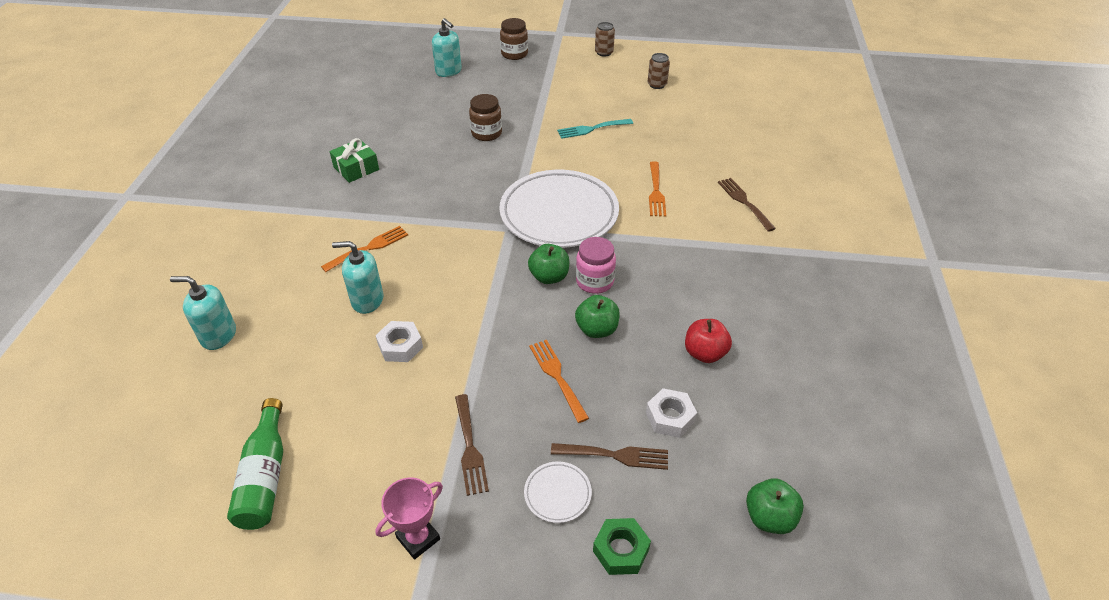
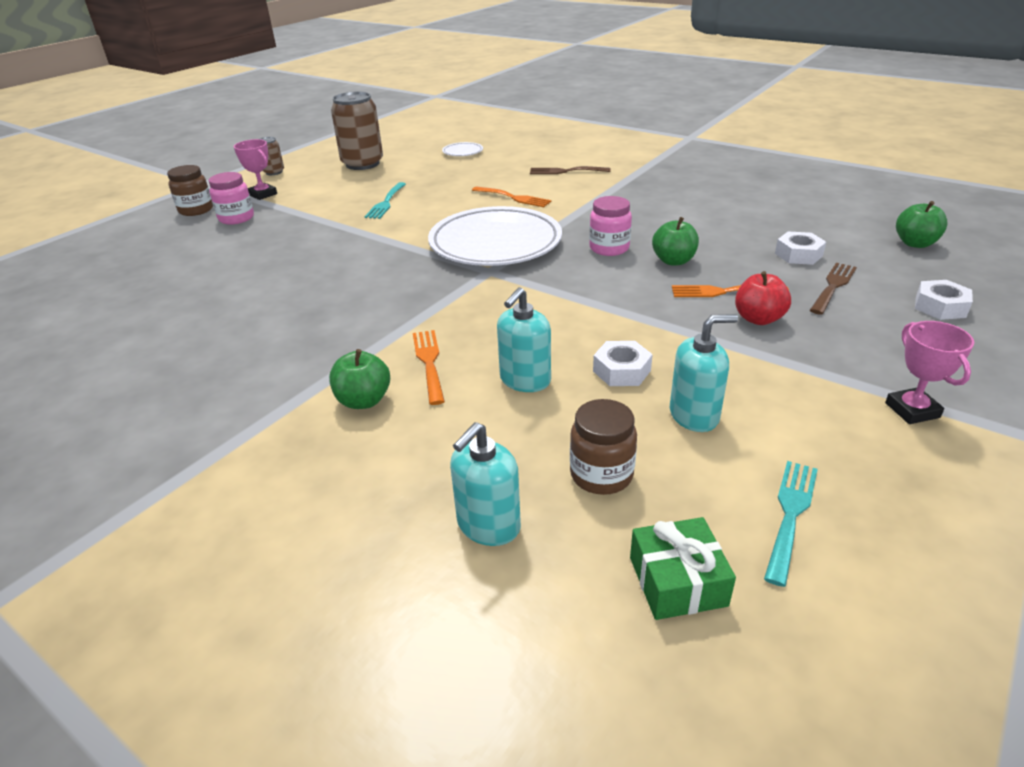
camera: 60 degrees left, 10 degrees down
green bottle [227,398,283,530] -> turquoise fork [764,461,818,587]
green gift [329,138,379,183] -> green gift moved to [630,517,736,620]
turquoise soap dispenser [432,18,462,77] -> turquoise soap dispenser moved to [670,314,738,432]
brown fork [455,394,489,496] -> none
brown jar [469,94,502,141] -> brown jar moved to [570,399,637,495]
white plate [524,461,592,523] -> white plate moved to [442,142,483,156]
green apple [528,244,569,284] -> green apple moved to [329,349,390,409]
green nut [593,518,651,575] -> white nut [915,280,973,320]
brown can [648,53,670,89] -> brown can [331,92,383,170], size x2.02
red apple [685,319,732,363] -> red apple moved to [735,271,791,325]
none -> pink jar [208,172,254,225]
none -> pink trophy [234,139,277,200]

